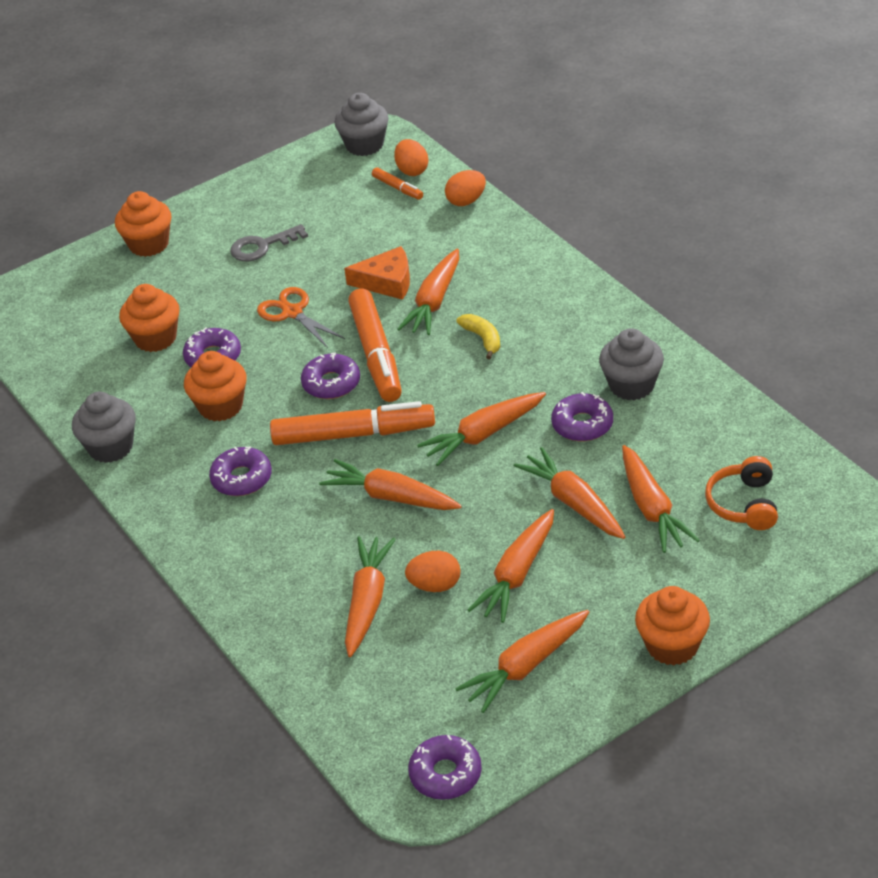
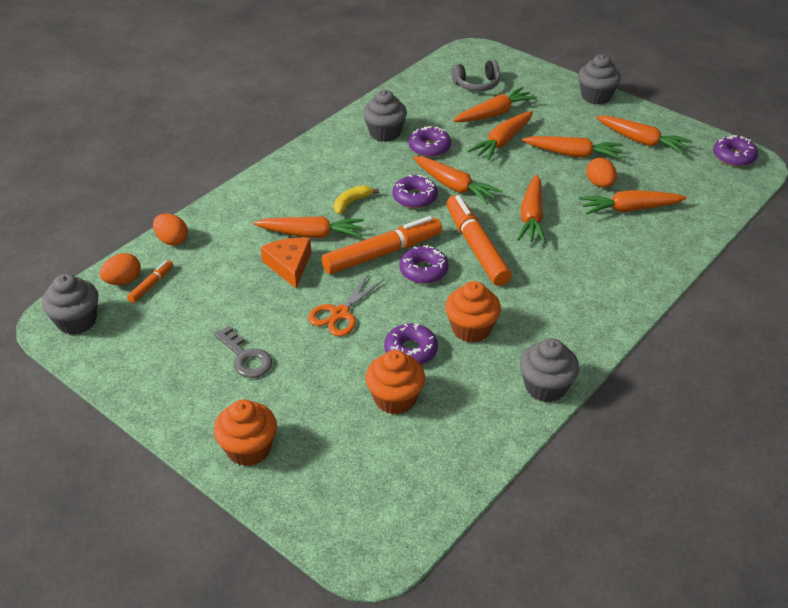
camera: 110 degrees left, 0 degrees up
purple donut [209,447,272,496] -> purple donut moved to [393,175,438,208]
orange cupcake [635,586,710,666] -> grey cupcake [578,54,621,105]
orange headphones [705,456,778,530] -> grey headphones [451,60,500,91]

